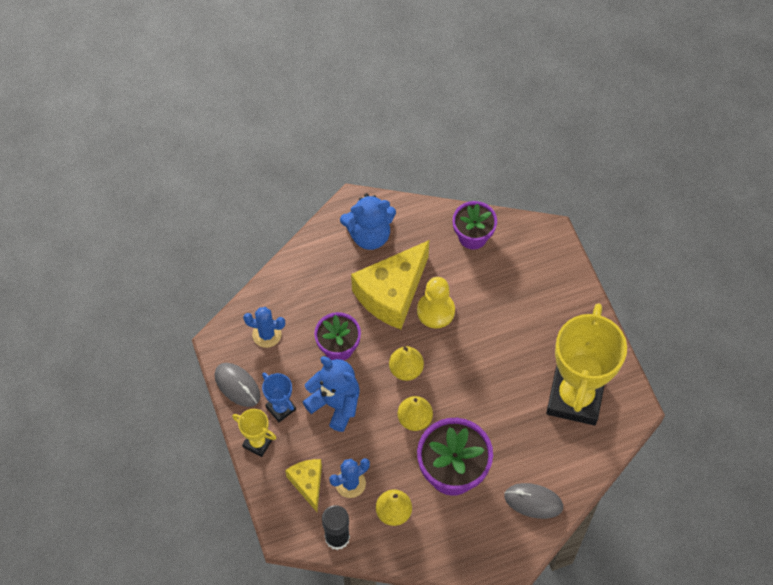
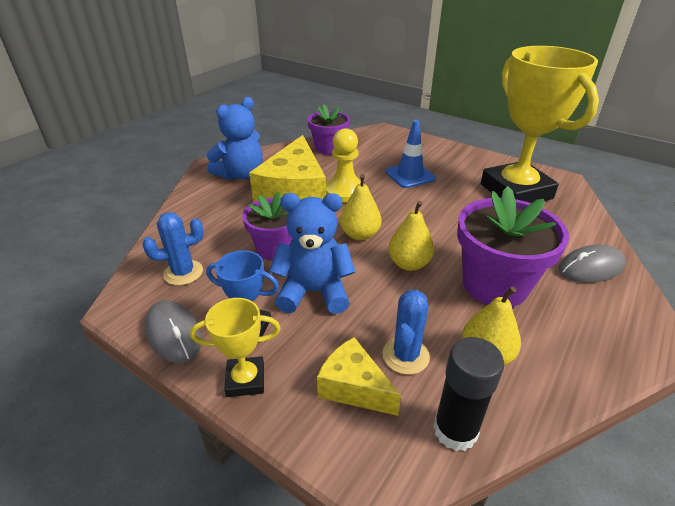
camera: 35 degrees left, 25 degrees down
grey mouse [215,363,260,407] -> grey mouse turned 45 degrees clockwise [145,300,202,363]
none -> blue traffic cone [385,120,436,188]

